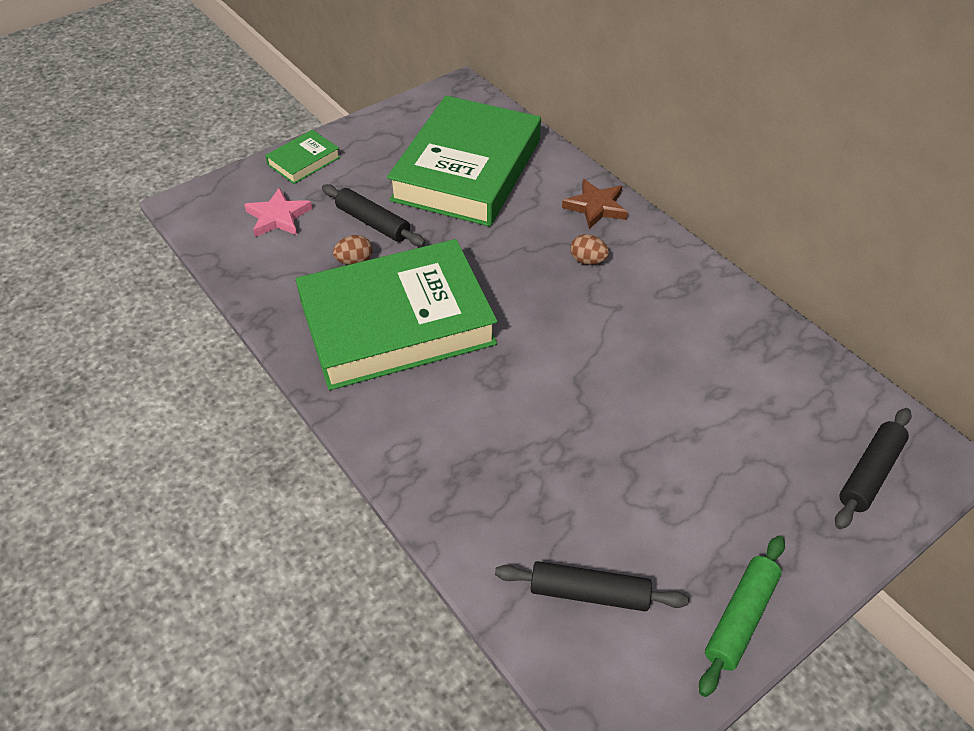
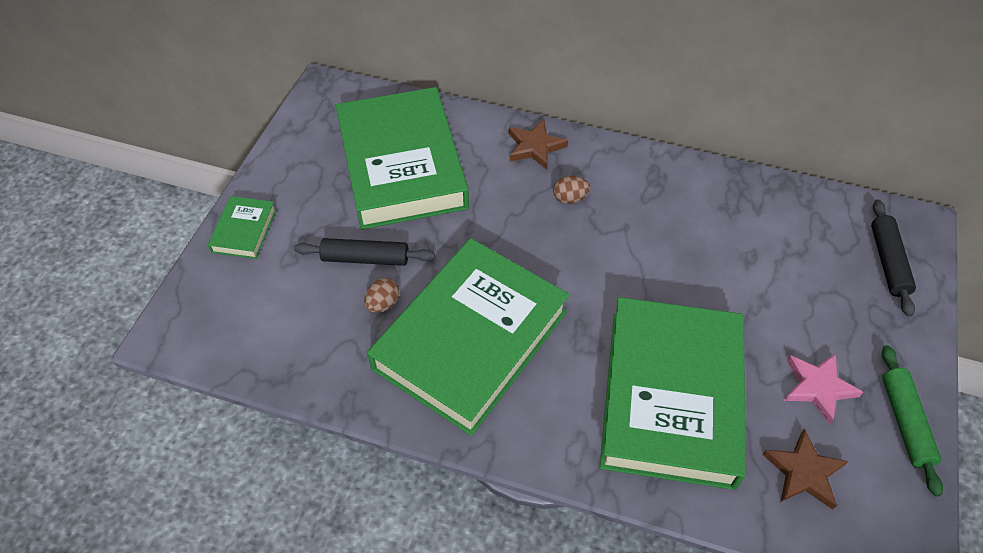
camera: 35 degrees left, 5 degrees up
pink star [244,187,312,237] -> pink star moved to [784,353,863,424]
black rolling pin [495,561,689,611] -> brown star [762,429,848,510]
none -> green book [600,297,746,490]

